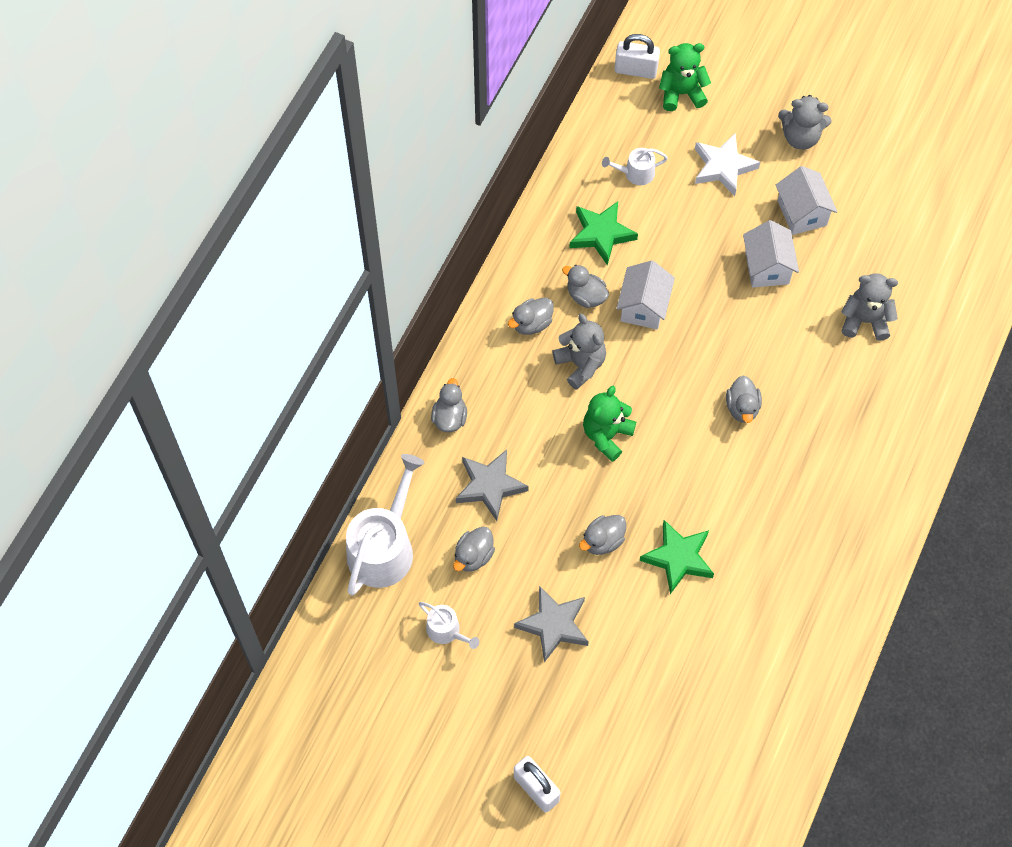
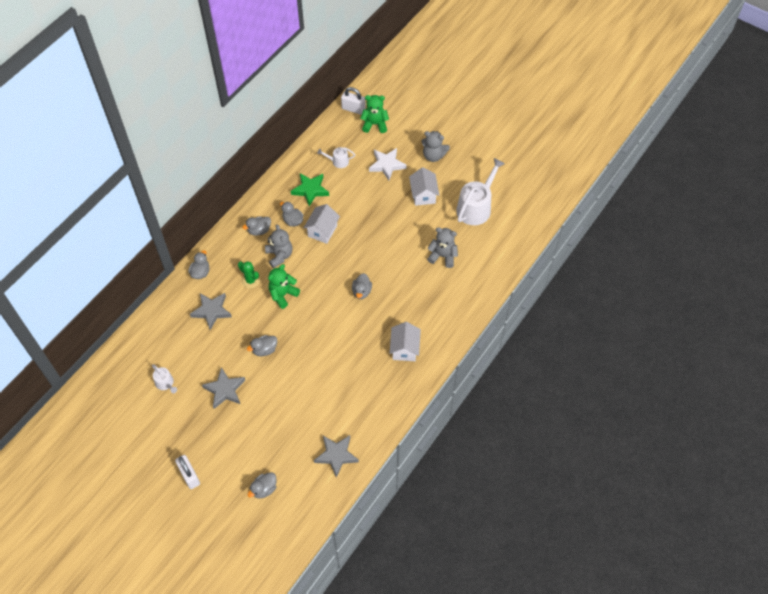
camera: 10 degrees right, 5 degrees down
white watering can [346,454,424,596] -> white watering can moved to [456,158,505,225]
grey duck [453,527,495,572] -> grey duck moved to [248,472,277,499]
green star [640,520,714,594] -> none
white house [743,220,799,288] -> white house moved to [390,322,421,361]
none -> green cactus [238,261,260,288]
none -> grey star [314,435,359,478]

